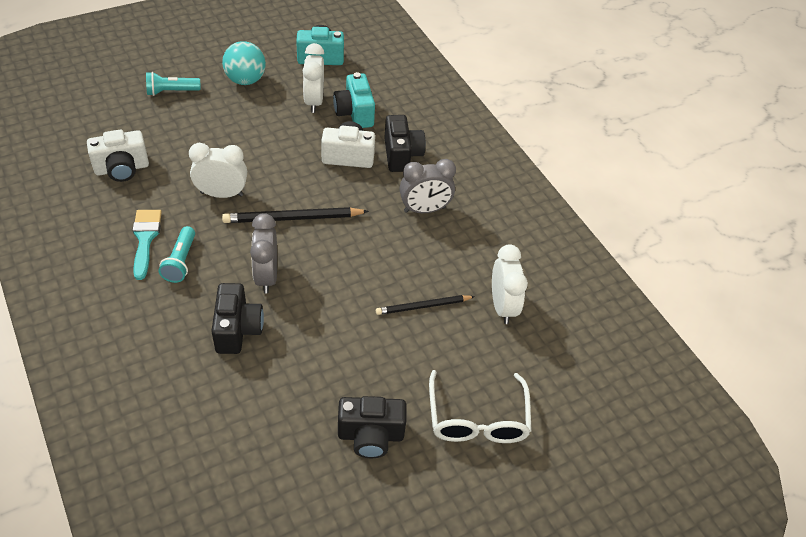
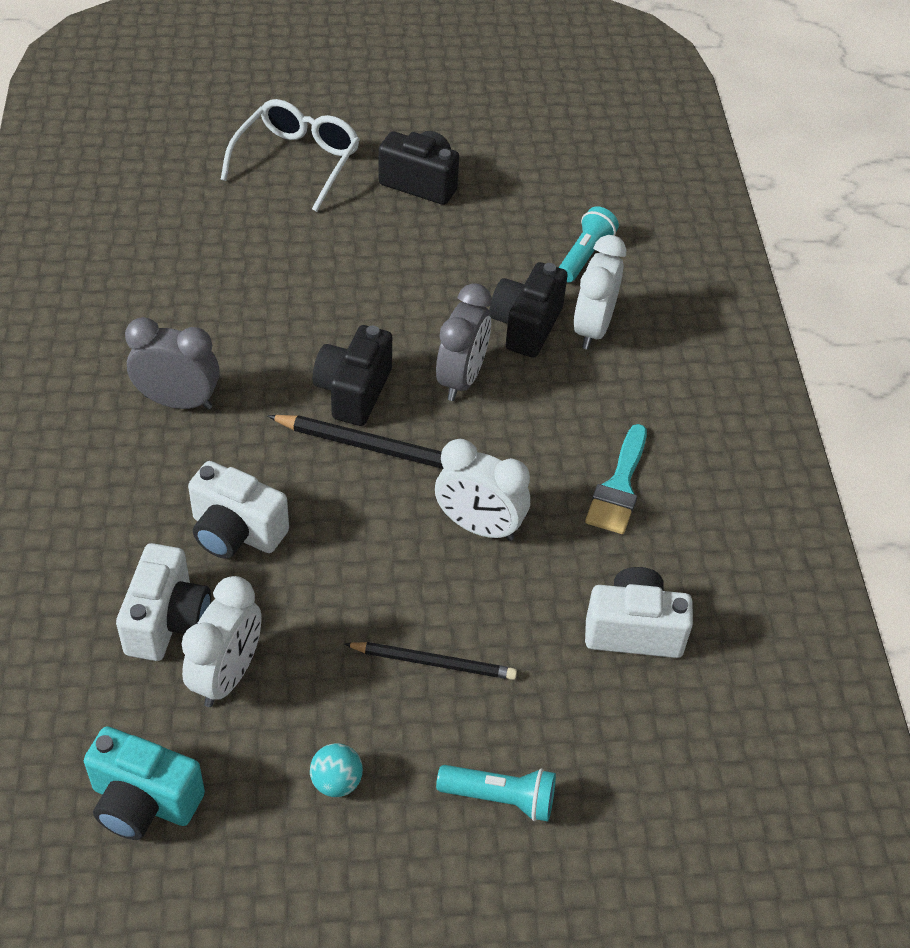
camera: 155 degrees left, 0 degrees up
turquoise flashlight [159,226,195,283] -> turquoise flashlight moved to [558,206,619,282]
turquoise ball [222,41,266,85] -> turquoise ball [310,743,363,797], size x0.55
turquoise camera [333,72,375,128] -> white camera [116,543,211,661]
black pencil [376,295,475,315] -> black pencil moved to [345,642,517,680]
black camera [385,115,426,172] -> black camera moved to [313,325,392,426]
white clock [492,245,528,324] -> white clock moved to [574,235,626,350]

